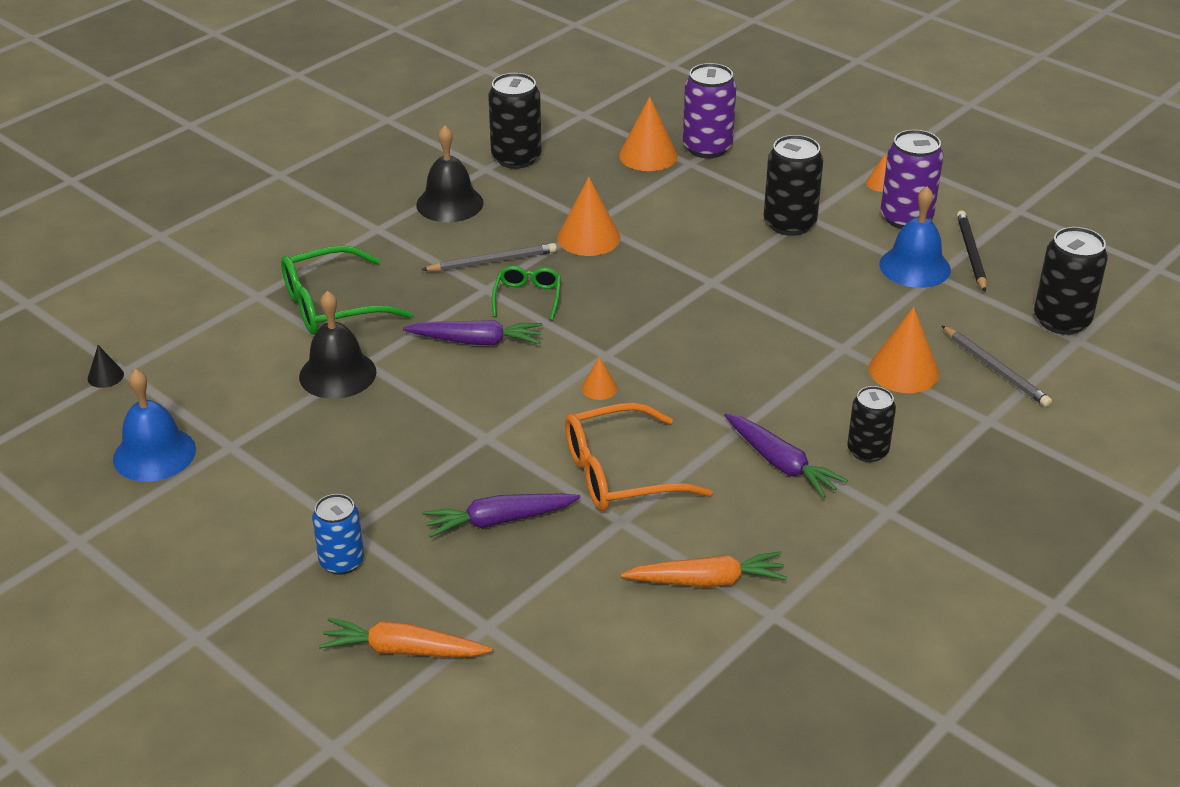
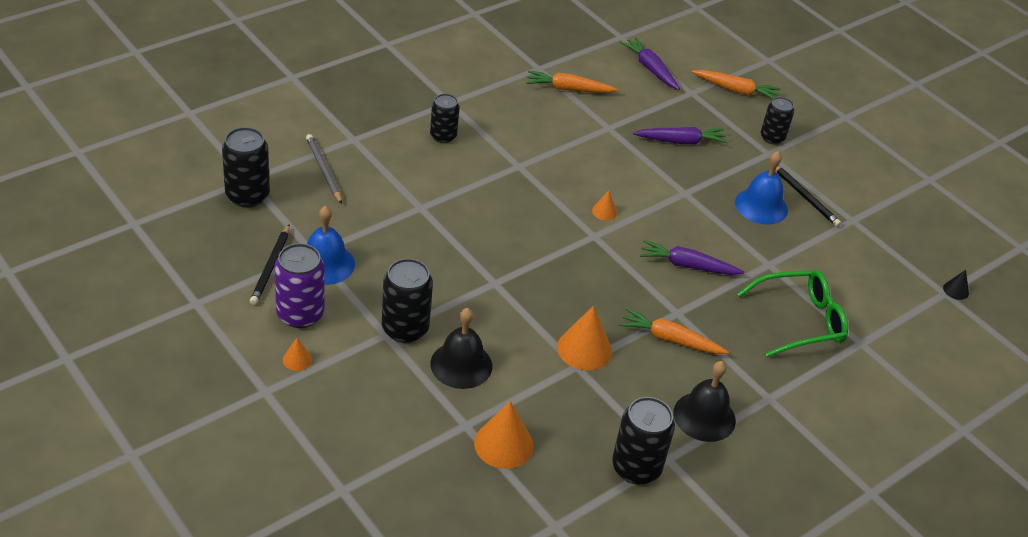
camera: 175 degrees left, 5 degrees up
blue bell [113,369,196,482] -> blue bell moved to [735,151,788,225]
black bell [299,291,376,399] -> black bell moved to [430,308,492,389]
blue can [312,494,364,575] -> black can [761,97,794,145]
grey pencil [421,243,557,271] -> orange carrot [619,308,729,354]
green glasses [492,266,561,321] -> none
orange glasses [565,403,713,511] -> none
purple can [683,63,736,158] -> none
purple carrot [724,413,848,498] -> purple carrot moved to [619,37,680,90]
orange cone [869,307,939,393] -> none
none -> black pencil [775,166,841,227]

